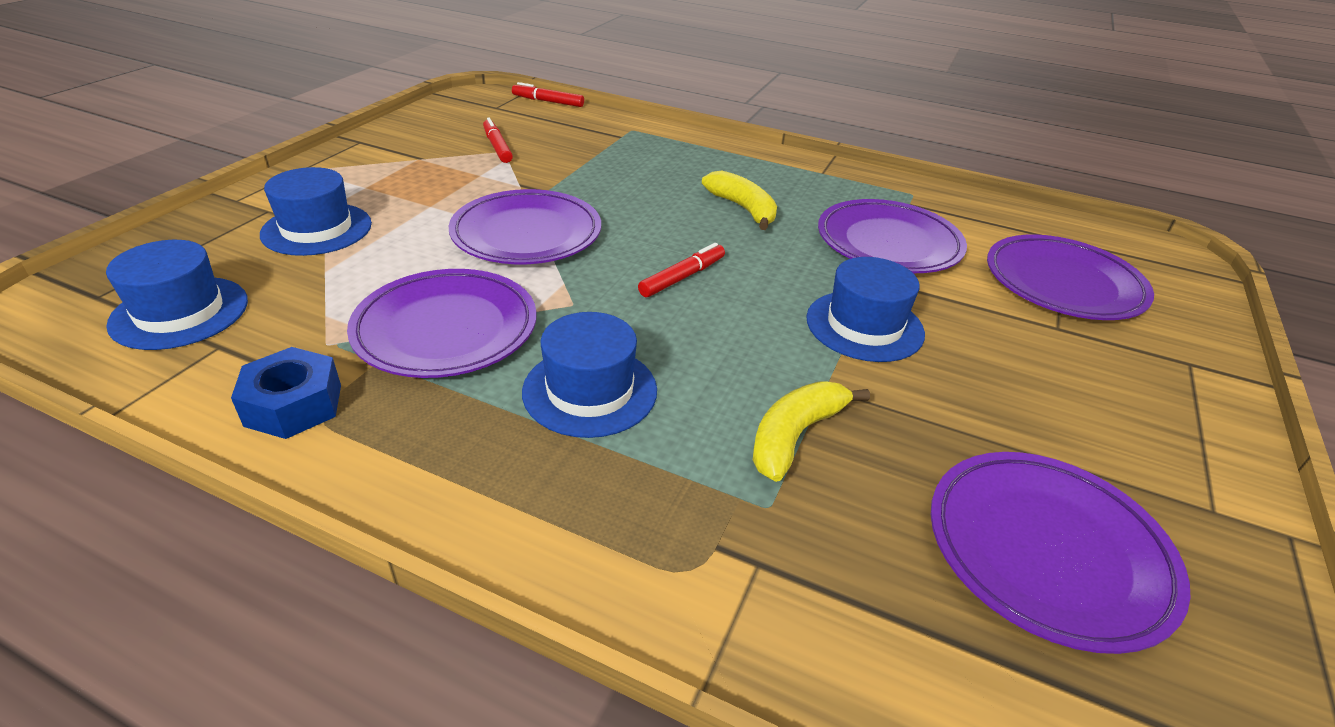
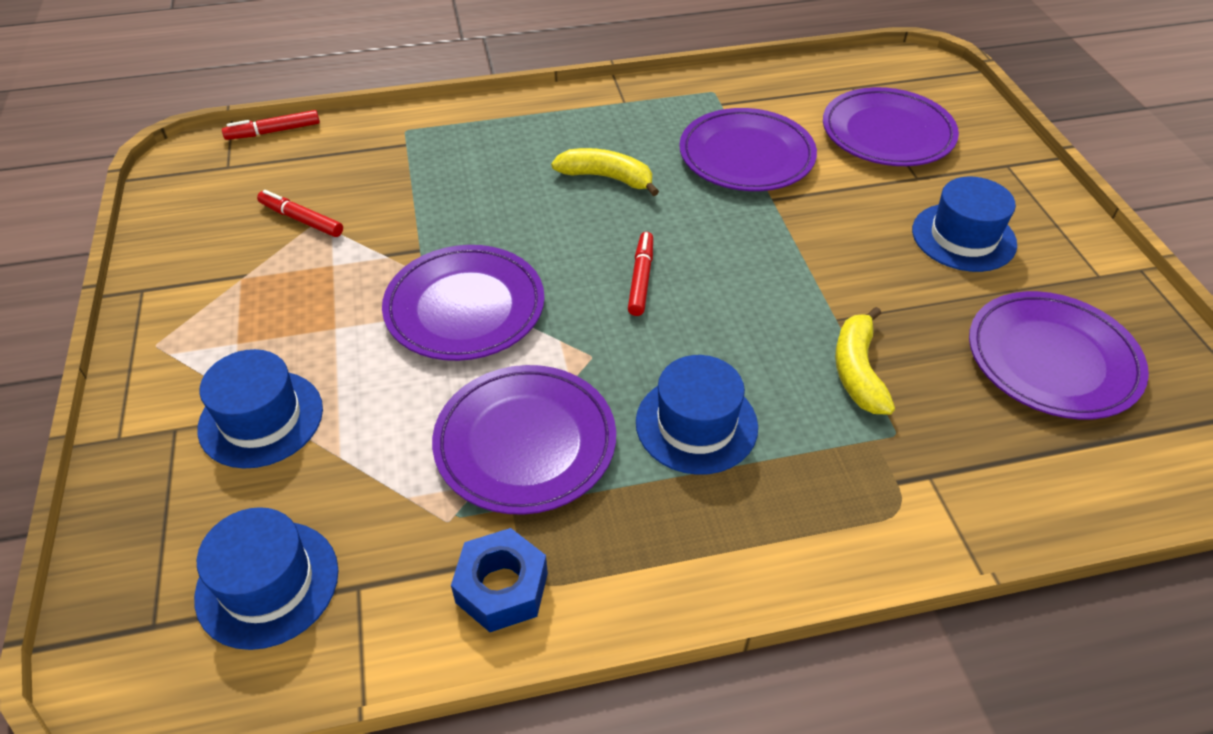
camera: 35 degrees left, 10 degrees up
blue hat [806,257,925,362] -> blue hat moved to [912,177,1017,272]

